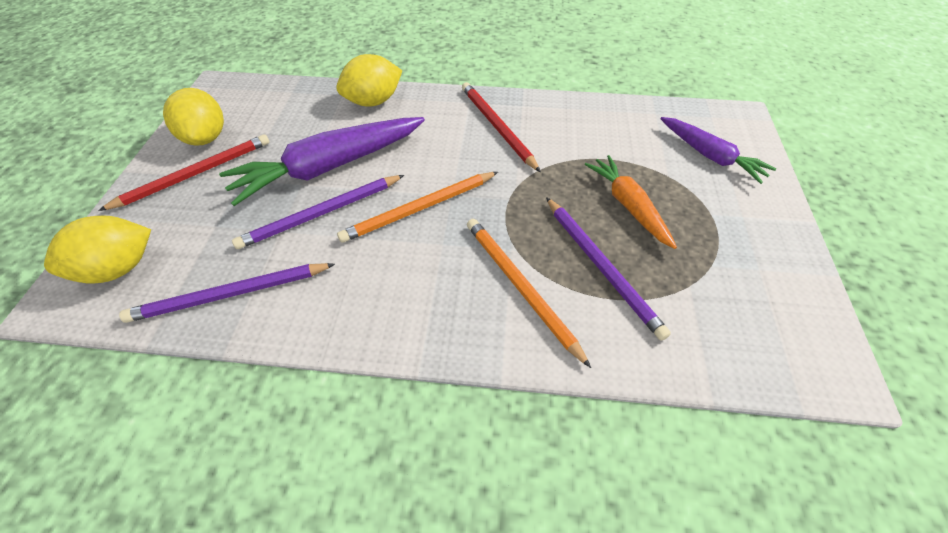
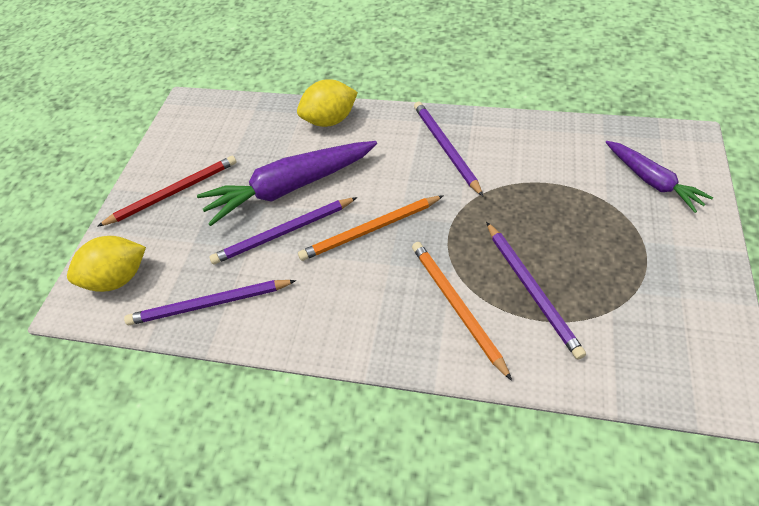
camera: 10 degrees right, 0 degrees up
yellow lemon [163,88,224,146] -> none
red pencil [462,82,541,172] -> purple pencil [414,102,483,196]
orange carrot [584,155,677,249] -> none

